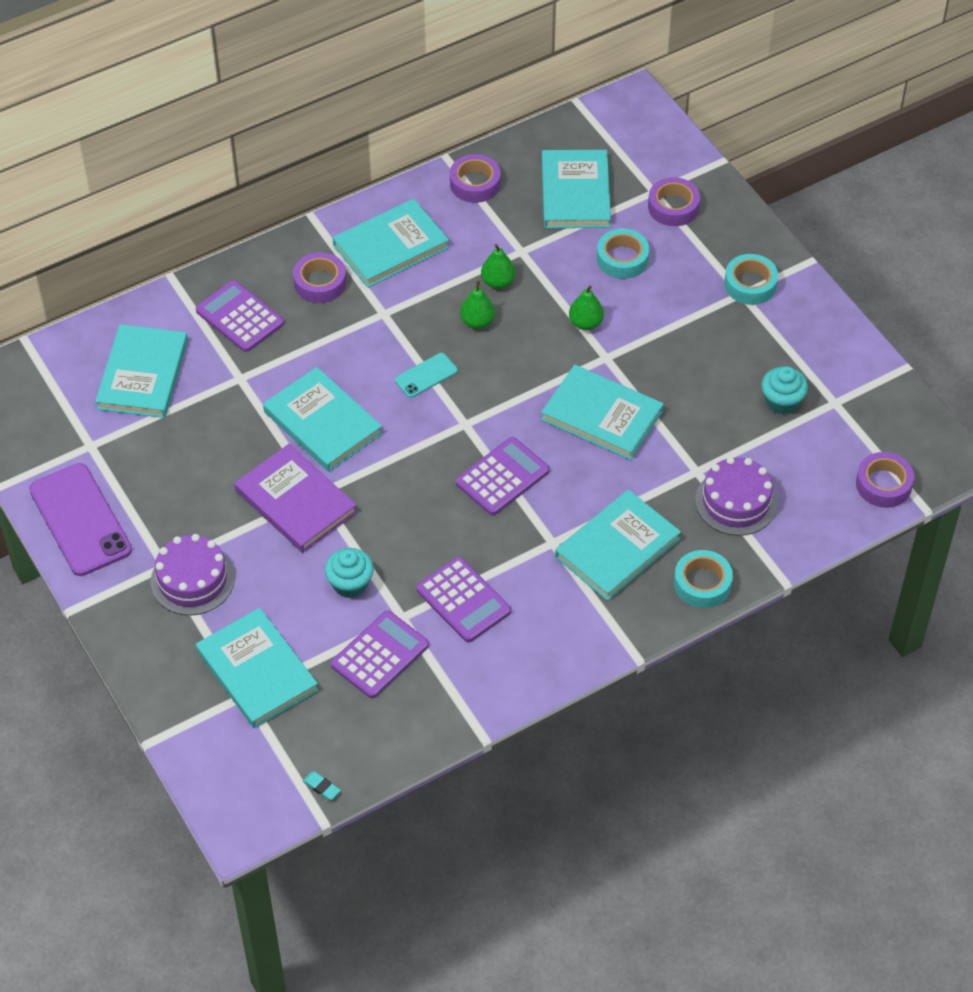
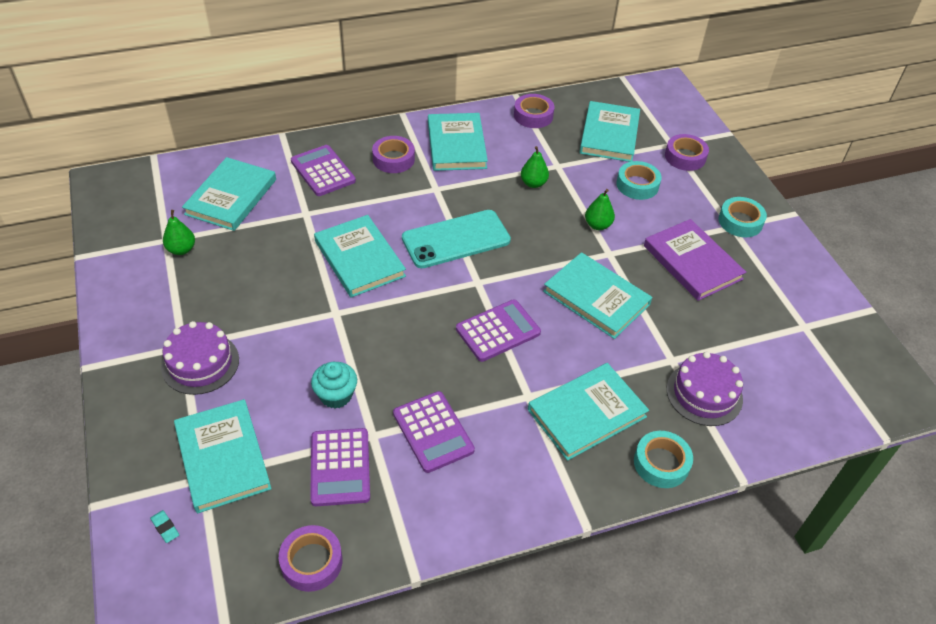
camera: 10 degrees right, 5 degrees down
purple phone [29,463,132,576] -> none
purple book [234,444,357,553] -> purple book moved to [644,219,746,301]
turquoise eraser [303,772,341,800] -> turquoise eraser moved to [150,510,179,543]
purple calculator [331,611,429,698] -> purple calculator turned 120 degrees clockwise [310,428,370,506]
turquoise book [333,199,449,288] -> turquoise book turned 75 degrees counterclockwise [428,113,488,171]
turquoise phone [395,353,458,398] -> turquoise phone [402,210,511,268], size x2.01
green pear [460,281,495,329] -> green pear moved to [163,210,195,255]
turquoise cupcake [761,366,808,414] -> none
purple tape [856,452,914,508] -> purple tape moved to [279,525,342,592]

